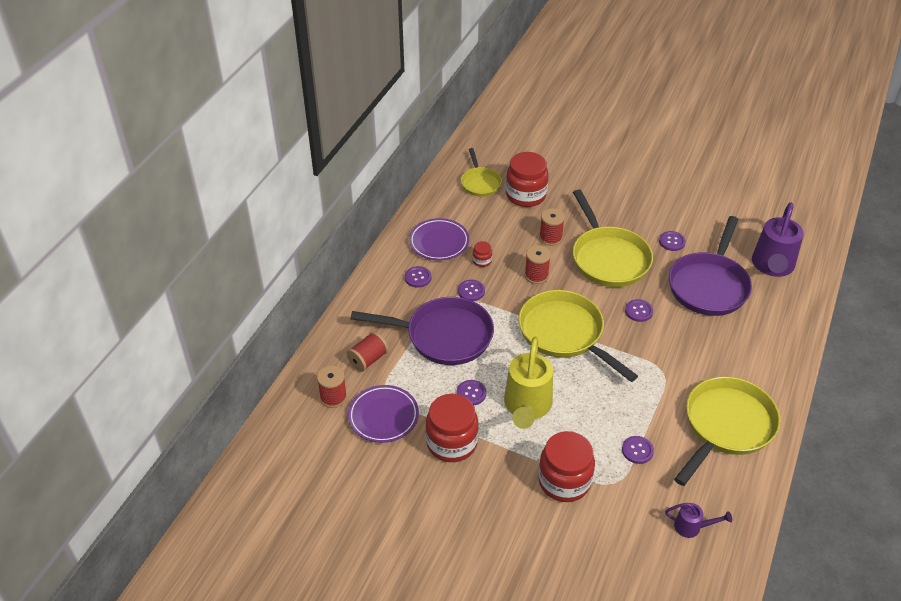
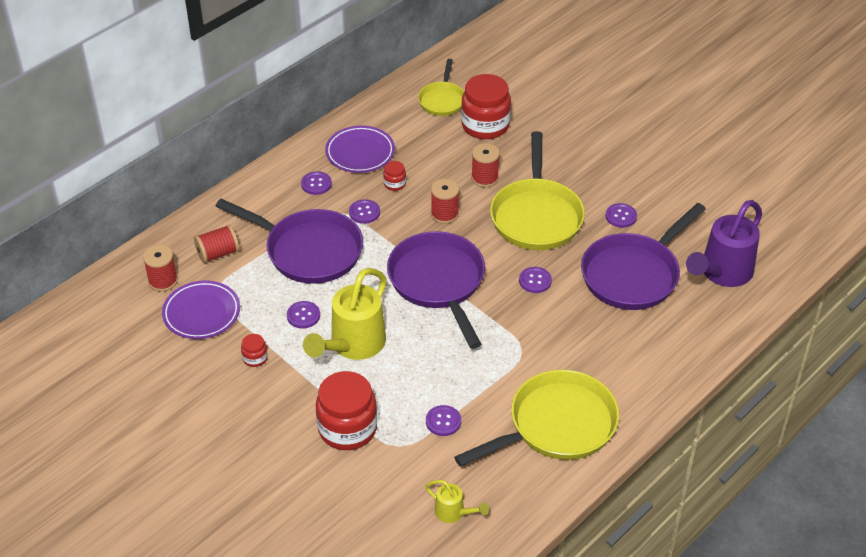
camera: 20 degrees right, 0 degrees up
red jar [426,394,479,462] -> red jar [241,334,268,367], size x0.44
yellow pan [518,290,638,382] -> purple pan [387,231,485,349]
purple watering can [665,503,732,538] -> yellow watering can [425,480,489,523]

